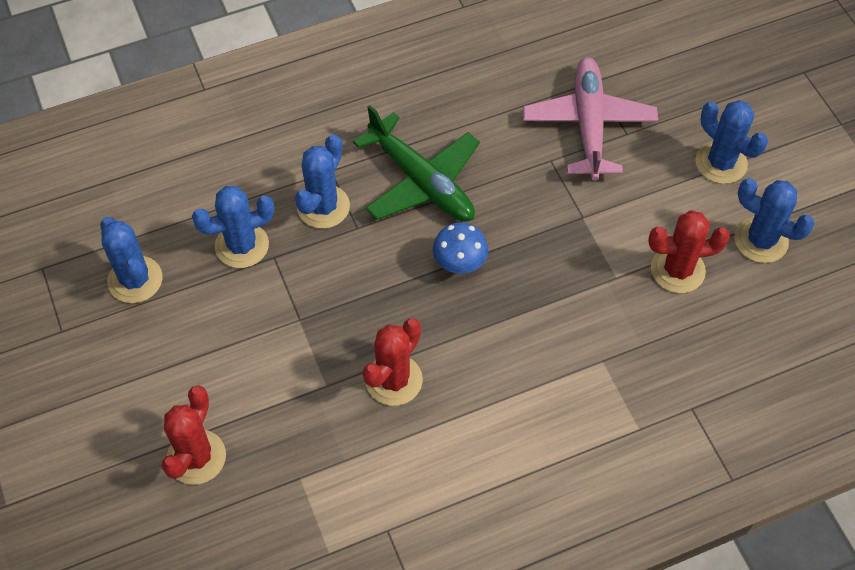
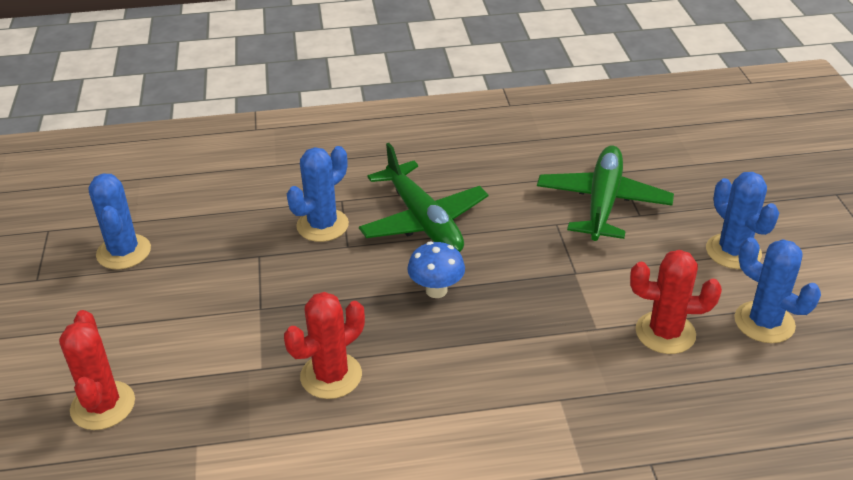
camera: 15 degrees right, 20 degrees down
red cactus [161,385,226,485] -> red cactus turned 45 degrees counterclockwise [59,310,135,430]
blue cactus [192,186,275,268] -> none
pink plane [523,57,658,180] -> green plane [537,146,674,241]

